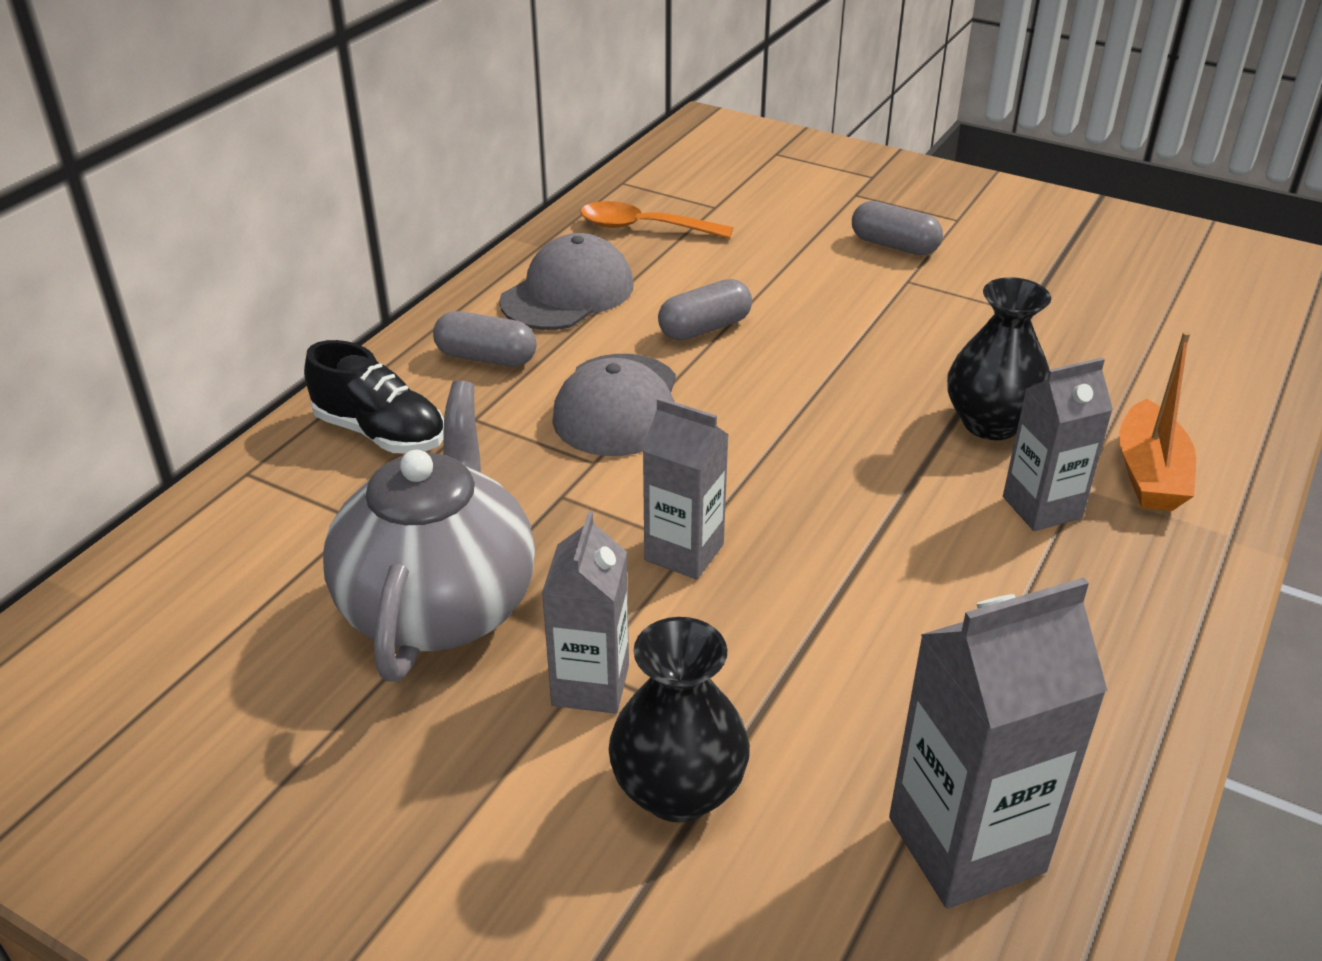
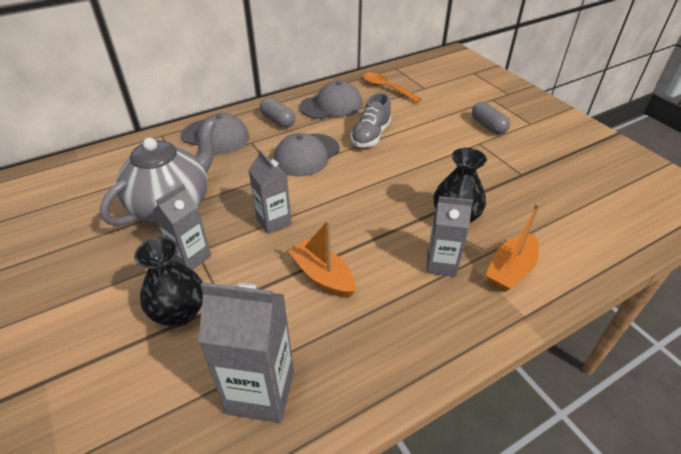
camera: 30 degrees right, 5 degrees up
black shoe [304,340,444,454] -> grey cap [181,113,249,154]
grey capsule [658,279,752,341] -> grey shoe [350,93,391,147]
none -> orange boat [288,220,355,298]

